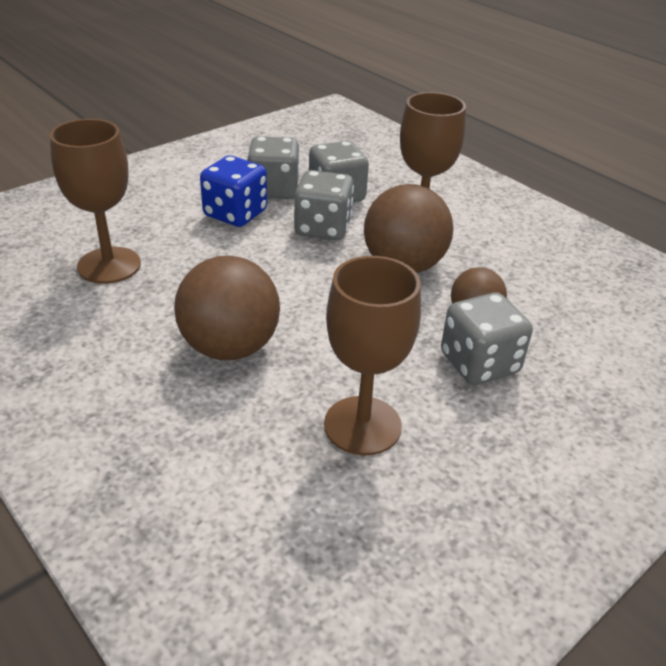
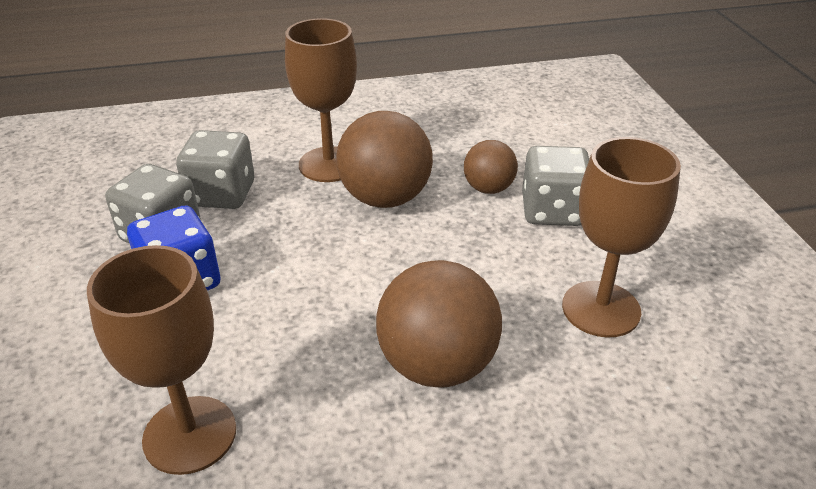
camera: 60 degrees left, 0 degrees up
grey dice [294,170,354,240] -> none

